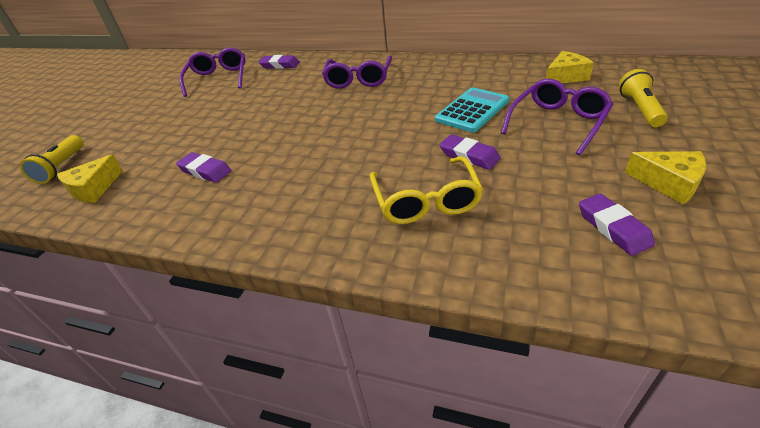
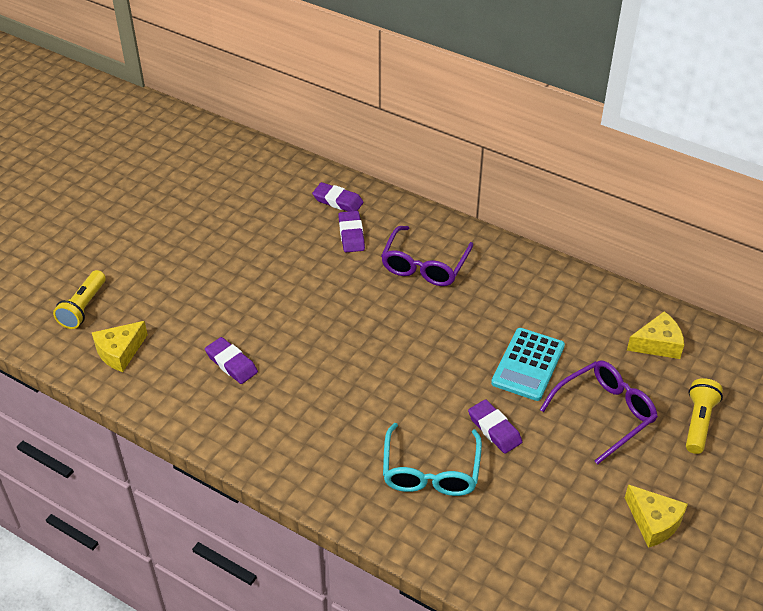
camera: 10 degrees right, 5 degrees up
purple glasses [180,48,245,97] -> none
yellow glasses [370,156,483,224] -> turquoise glasses [383,423,482,496]
turquoise calculator [435,87,509,132] -> turquoise calculator turned 150 degrees clockwise [491,328,565,401]
purple eraser [579,194,655,256] -> purple eraser moved to [338,211,365,252]

